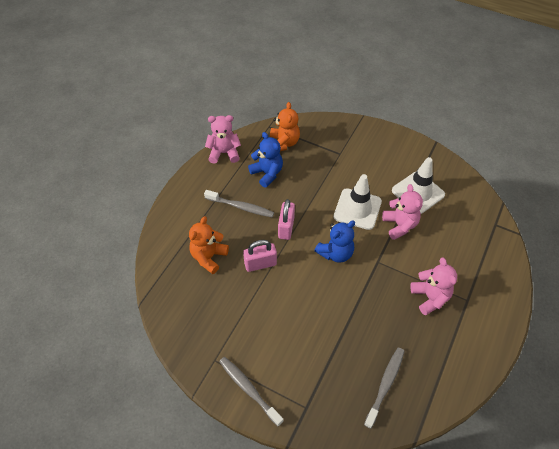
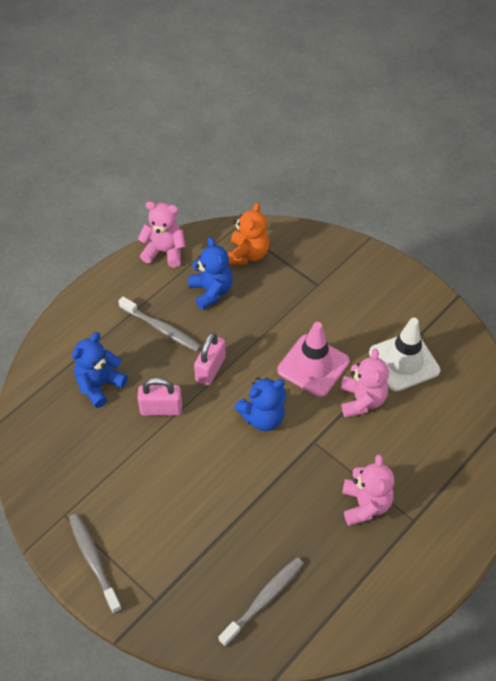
camera: 15 degrees right, 0 degrees up
orange teddy bear [189,216,229,274] -> blue teddy bear [72,332,128,408]
white traffic cone [334,174,382,230] -> pink traffic cone [277,322,349,397]

